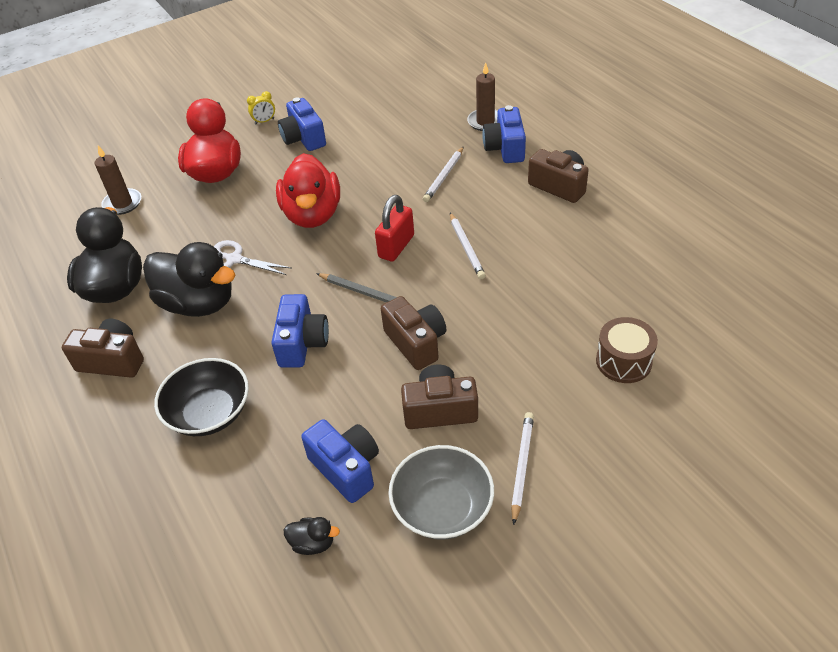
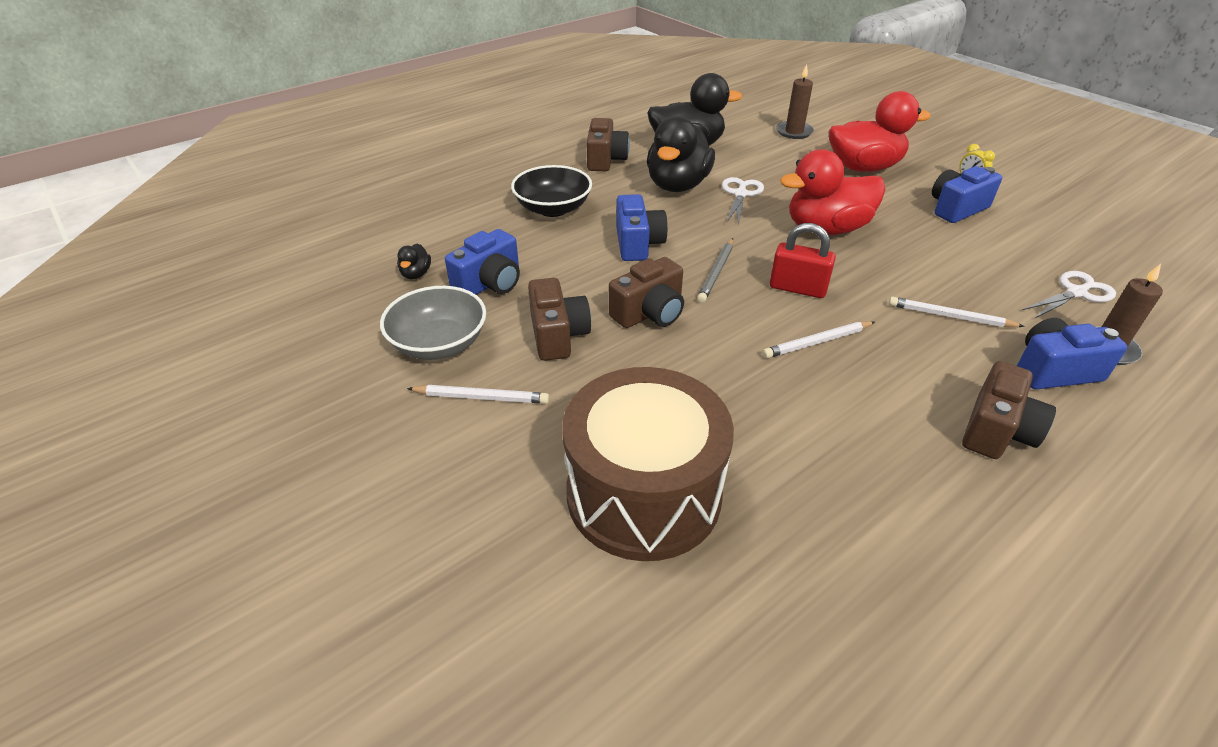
camera: 80 degrees right, 5 degrees down
blue camera [271,294,329,368] -> blue camera turned 90 degrees counterclockwise [616,194,668,261]
brown drum [596,317,658,383] -> brown drum [562,367,734,561], size x2.02
none -> white scissors [1023,271,1116,319]

